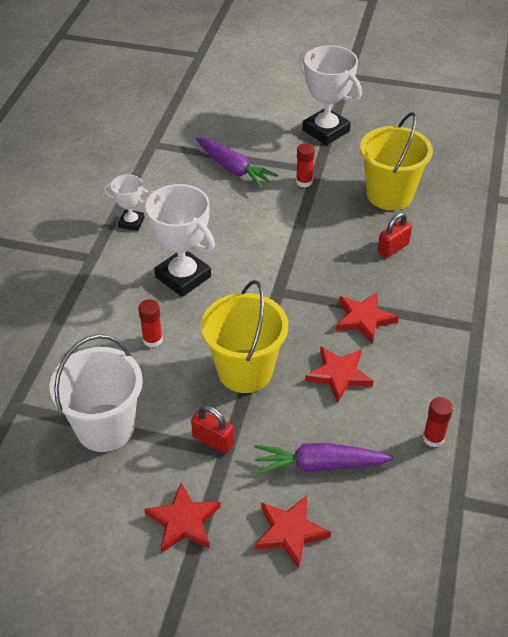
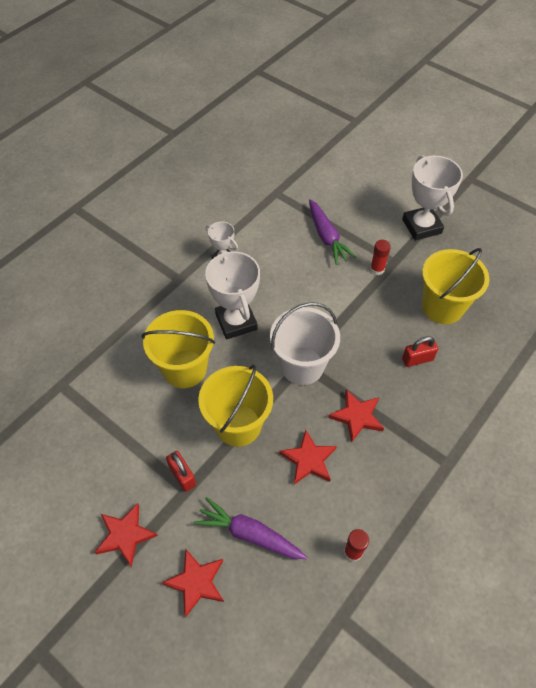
camera: 25 degrees right, 10 degrees up
white bucket [50,334,143,452] -> white bucket moved to [270,302,340,385]
red glue stick [138,299,163,348] -> yellow bucket [141,310,215,388]

